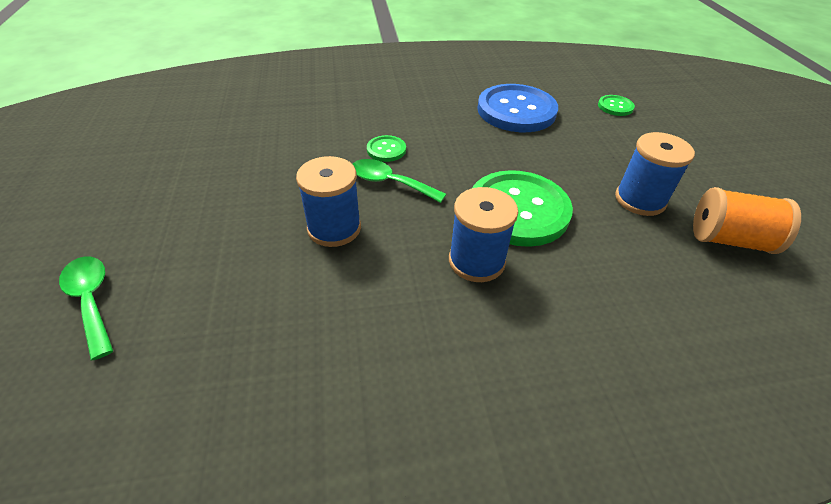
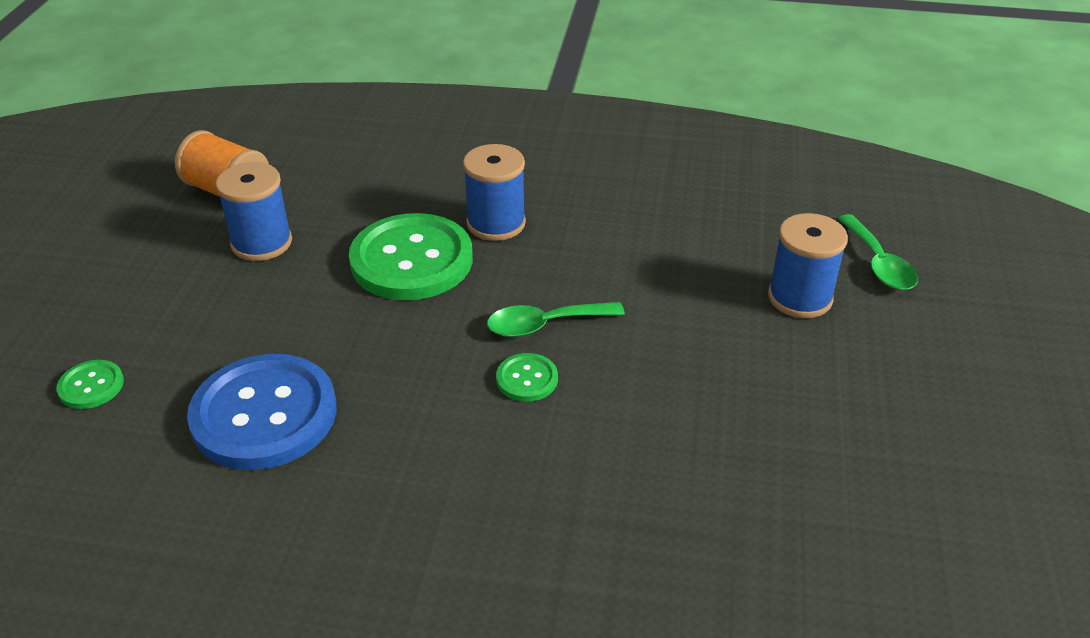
camera: 160 degrees left, 5 degrees down
blue spool [296,156,361,247] -> blue spool moved to [768,213,848,318]
green spoon [352,159,446,203] -> green spoon turned 120 degrees clockwise [487,302,625,337]

